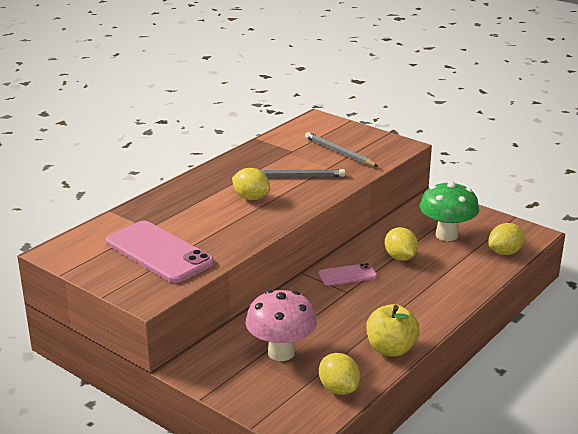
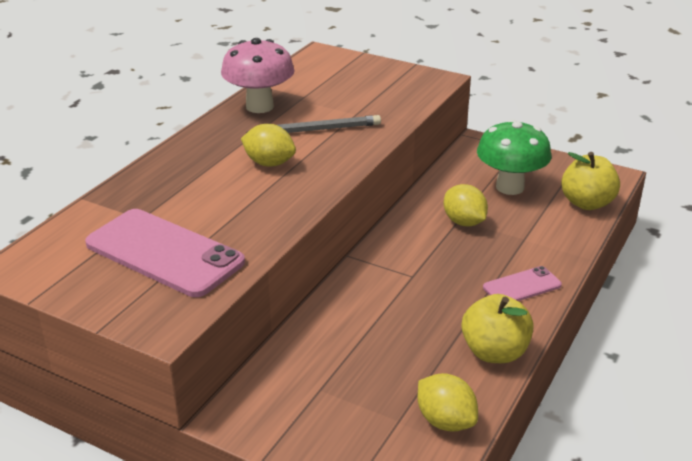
camera: 10 degrees left, 5 degrees up
pink mushroom [246,290,317,361] -> pink mushroom moved to [221,38,295,113]
grey pencil [305,132,379,167] -> none
pink phone [319,263,377,286] -> pink phone moved to [483,266,562,301]
yellow lemon [488,223,525,255] -> yellow apple [561,152,620,210]

